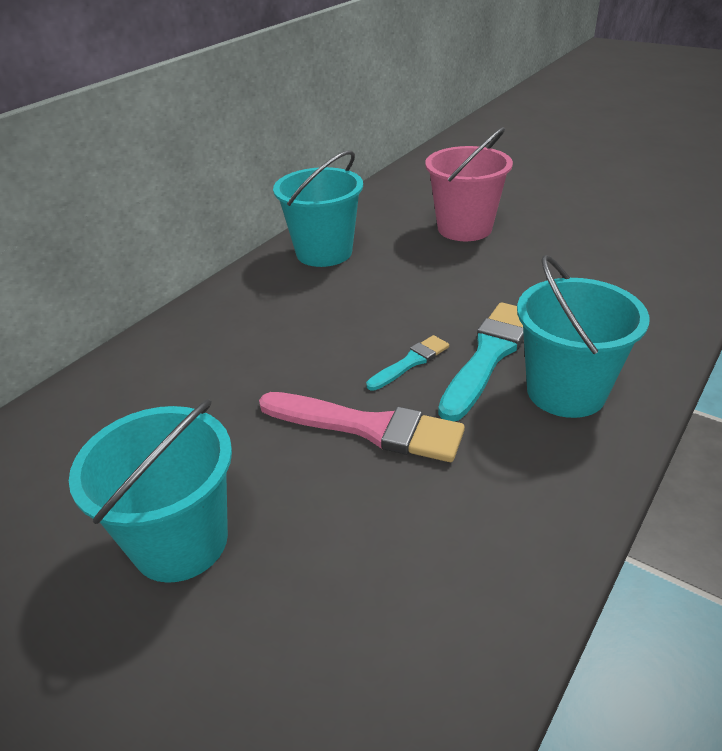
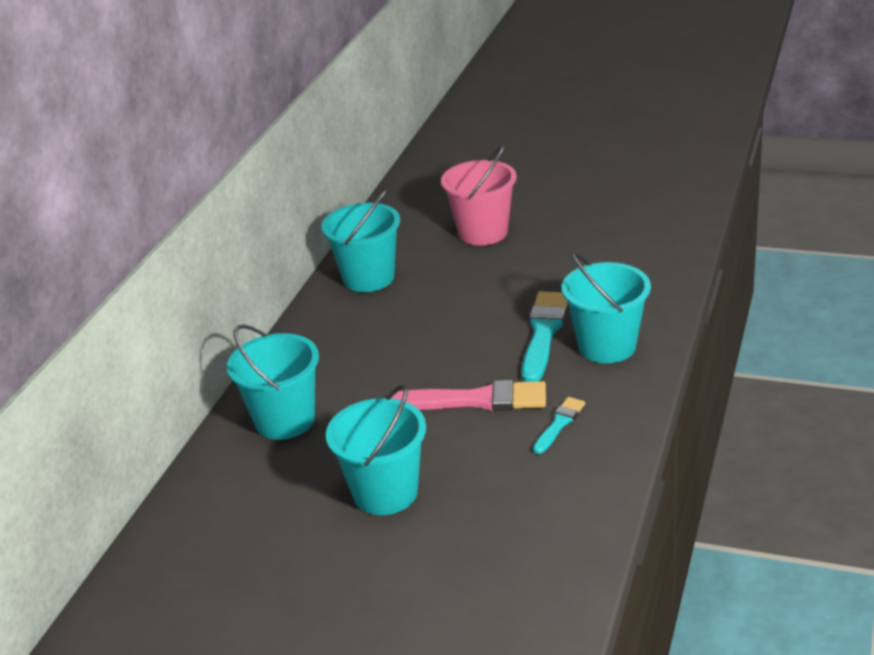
camera: 15 degrees left, 5 degrees down
turquoise brush [366,335,449,391] -> turquoise brush moved to [533,397,585,454]
none -> turquoise bucket [227,324,319,440]

